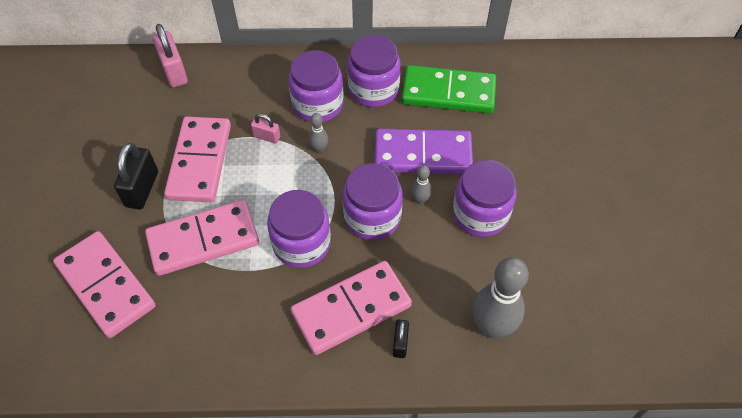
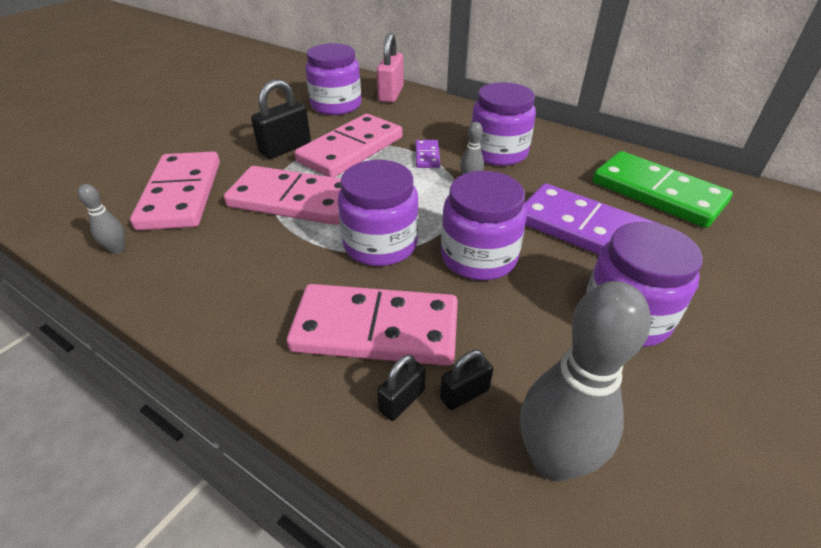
camera: 35 degrees right, 15 degrees down
pink padlock [251,113,280,143] -> purple domino [416,140,440,168]
purple jar [347,35,401,107] -> purple jar moved to [305,43,361,115]
grey bowling pin [411,165,432,204] -> grey bowling pin moved to [78,184,125,254]
none -> black padlock [440,350,493,410]

